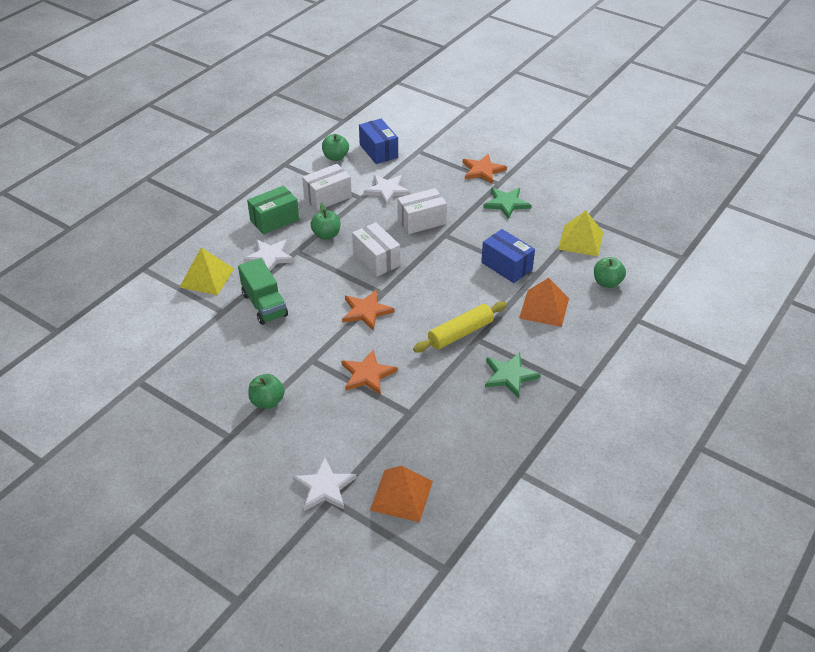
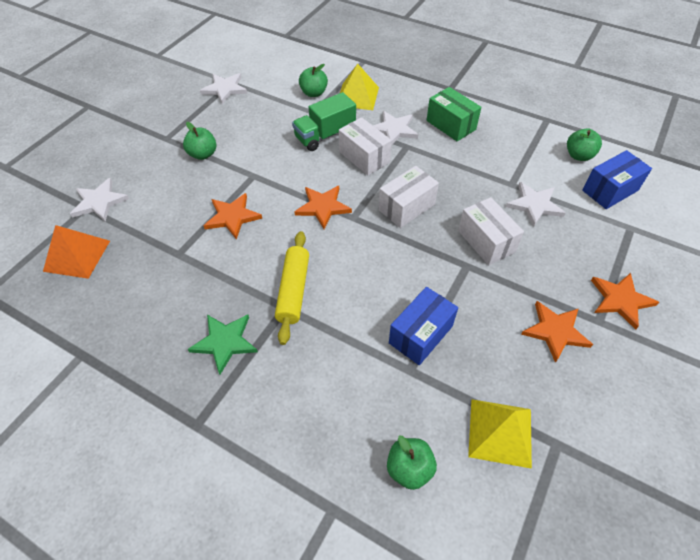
camera: 85 degrees right, 10 degrees up
white box [302,164,352,211] -> white box moved to [339,117,392,175]
green apple [310,203,340,240] -> green apple moved to [299,64,328,97]
yellow rolling pin [413,301,507,352] -> yellow rolling pin turned 45 degrees clockwise [275,231,309,345]
green star [483,188,531,219] -> orange star [521,301,593,363]
orange pyramid [519,278,569,327] -> none
none -> white star [200,73,248,104]

